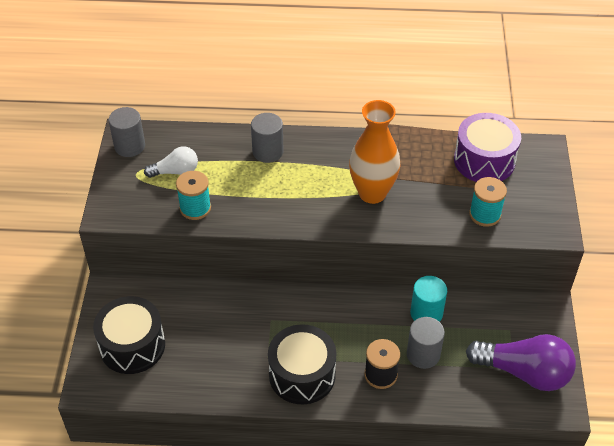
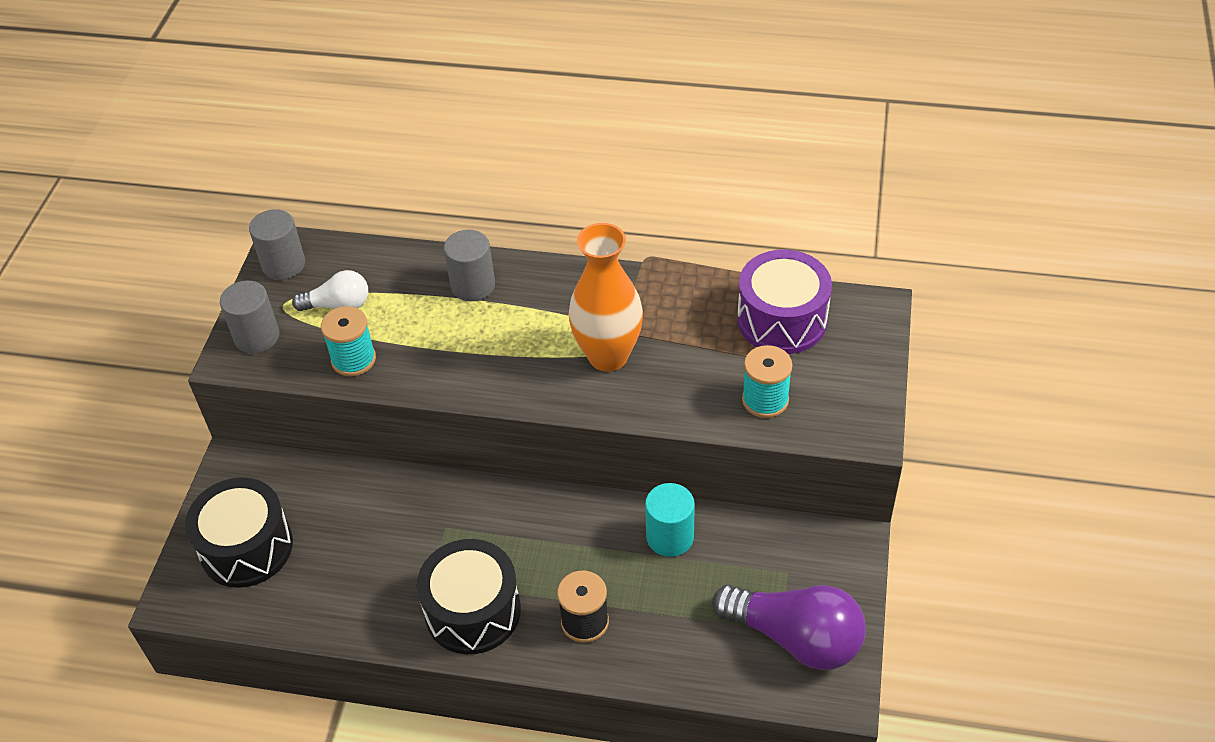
camera: 10 degrees right, 0 degrees up
grey cylinder [407,317,445,369] -> grey cylinder moved to [220,281,279,353]

